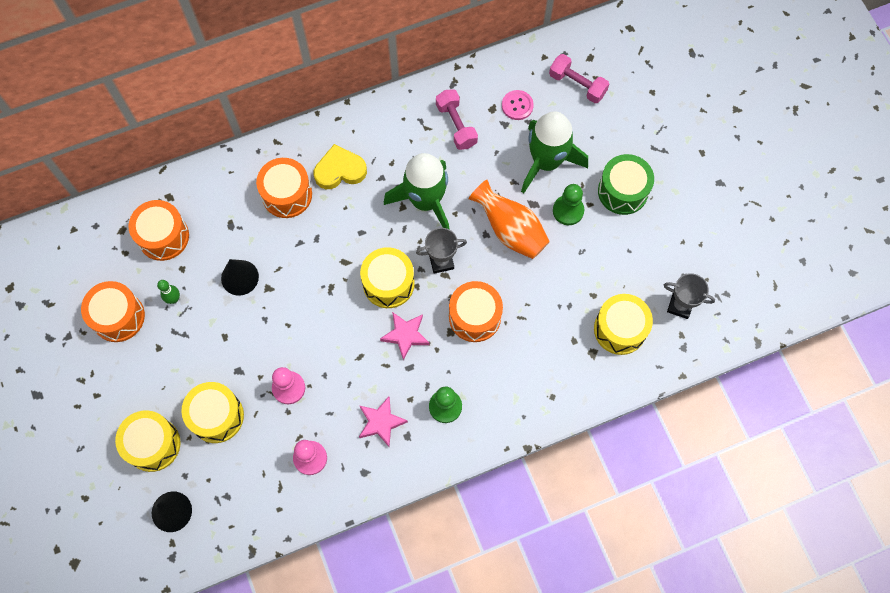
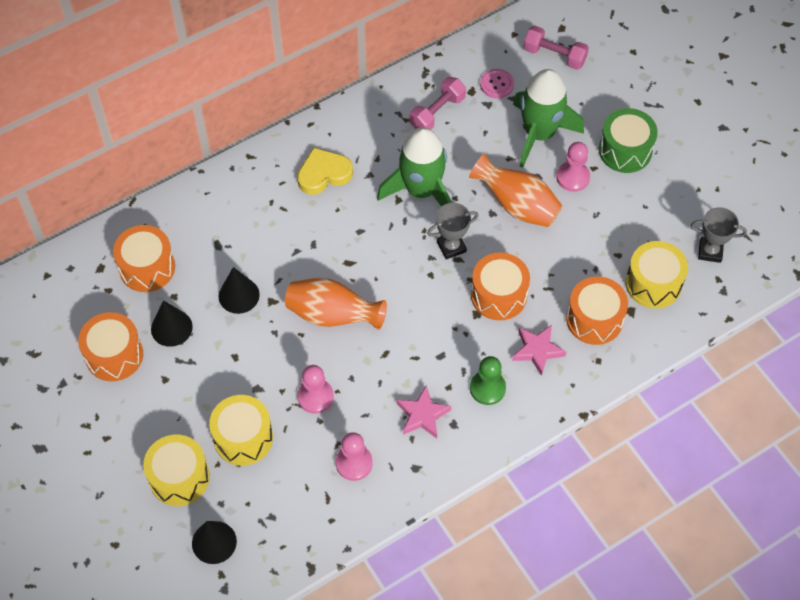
camera: 10 degrees left, 10 degrees down
green bowling pin [157,280,180,304] -> black cone [151,300,193,347]
orange drum [256,158,312,218] -> orange drum moved to [566,276,628,345]
yellow drum [360,247,415,308] -> none
pink star [380,312,429,360] -> pink star moved to [512,325,566,376]
pink dumbbell [436,89,478,150] -> pink dumbbell turned 75 degrees clockwise [409,77,466,130]
green pawn [553,184,584,225] -> pink pawn [556,142,590,192]
none -> orange vase [285,278,387,330]

